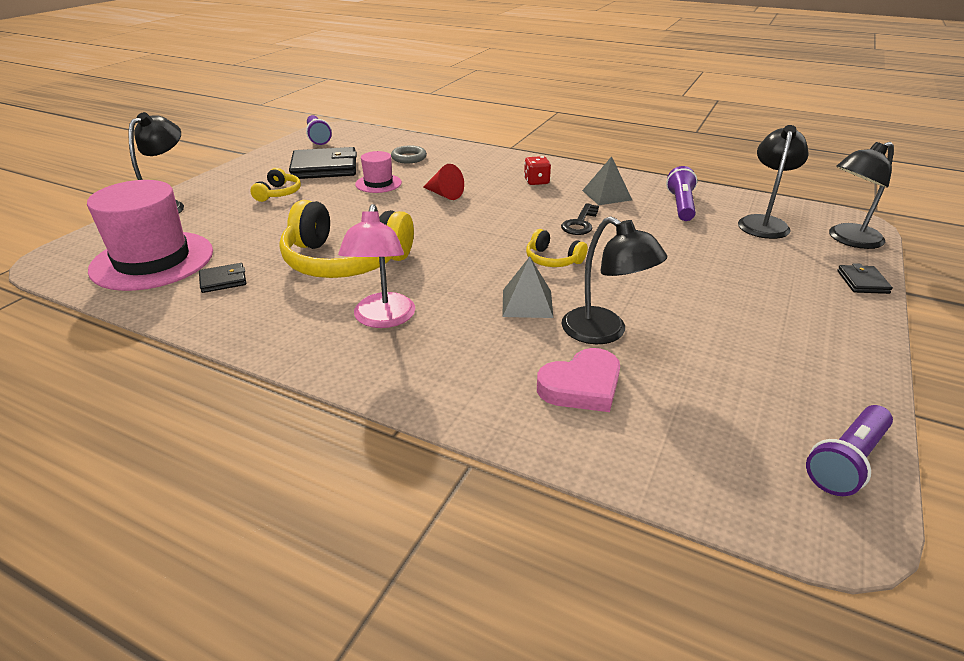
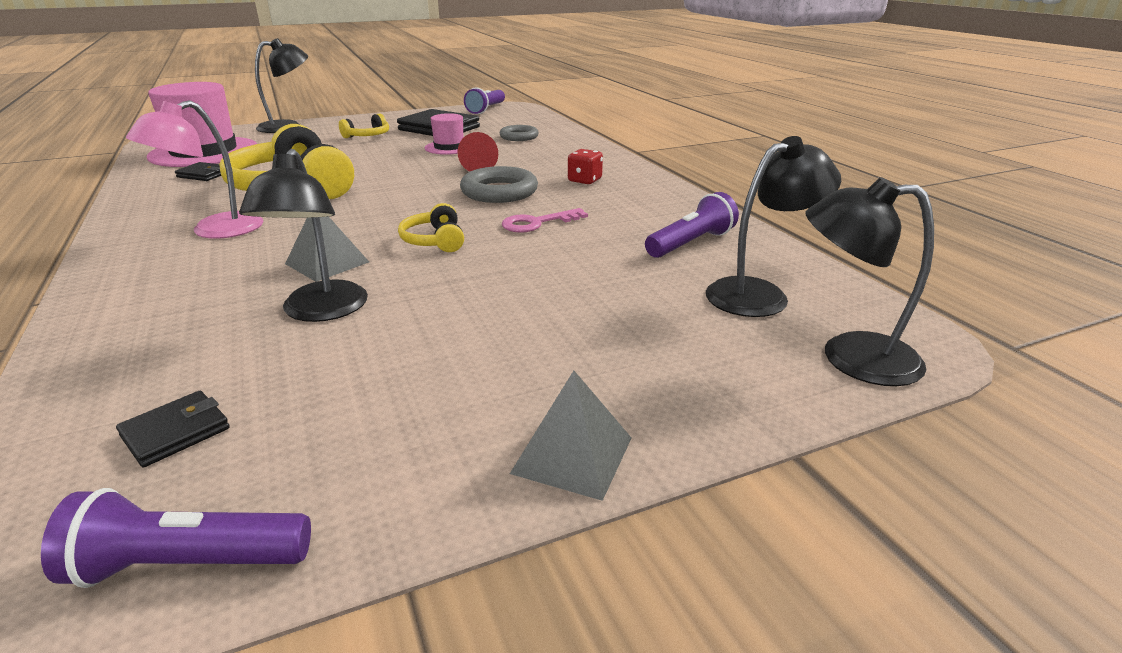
camera: 40 degrees right, 5 degrees down
pink heart [537,348,620,412] -> none
black key [561,203,599,235] -> pink key [502,208,588,233]
grey pyramid [582,156,632,205] -> grey pyramid moved to [510,371,632,501]
black wallet [837,263,893,294] -> black wallet moved to [116,391,230,467]
none -> grey ring [460,166,538,203]

